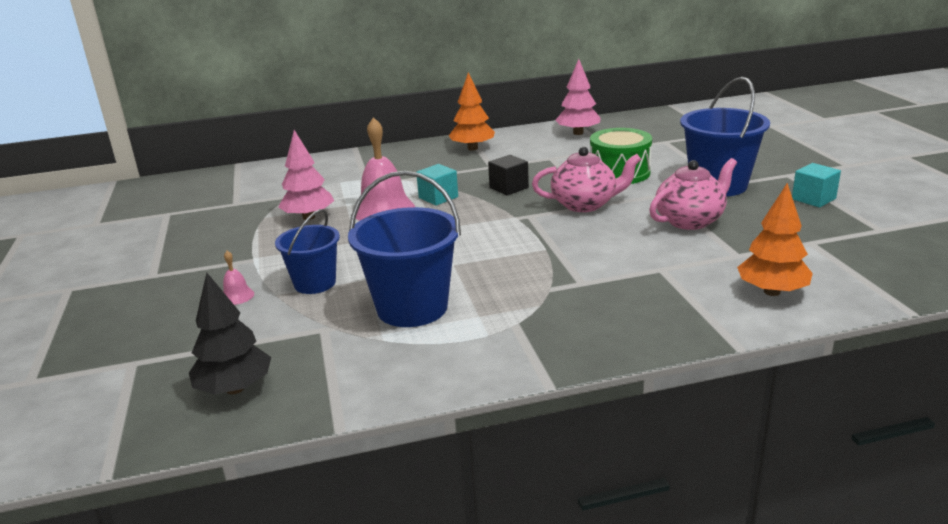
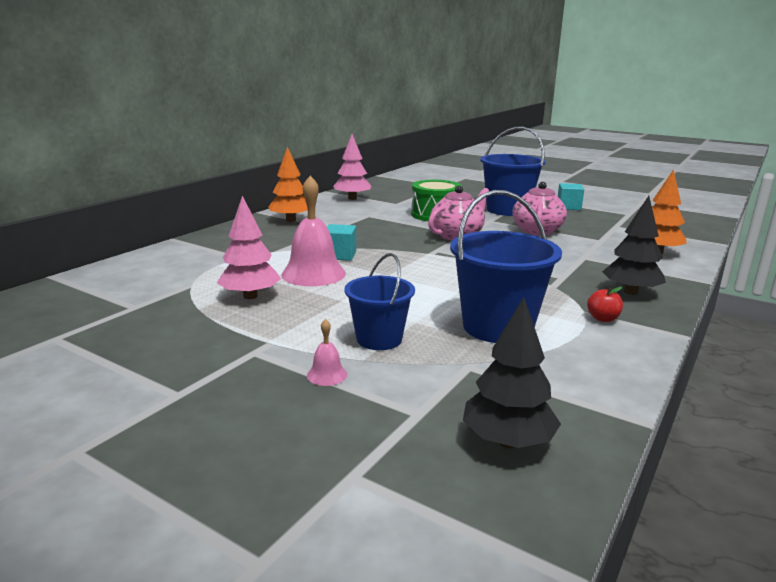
camera: 45 degrees left, 5 degrees down
black cube [488,155,529,196] -> none
none -> red apple [587,287,623,322]
none -> black tree [602,196,666,295]

